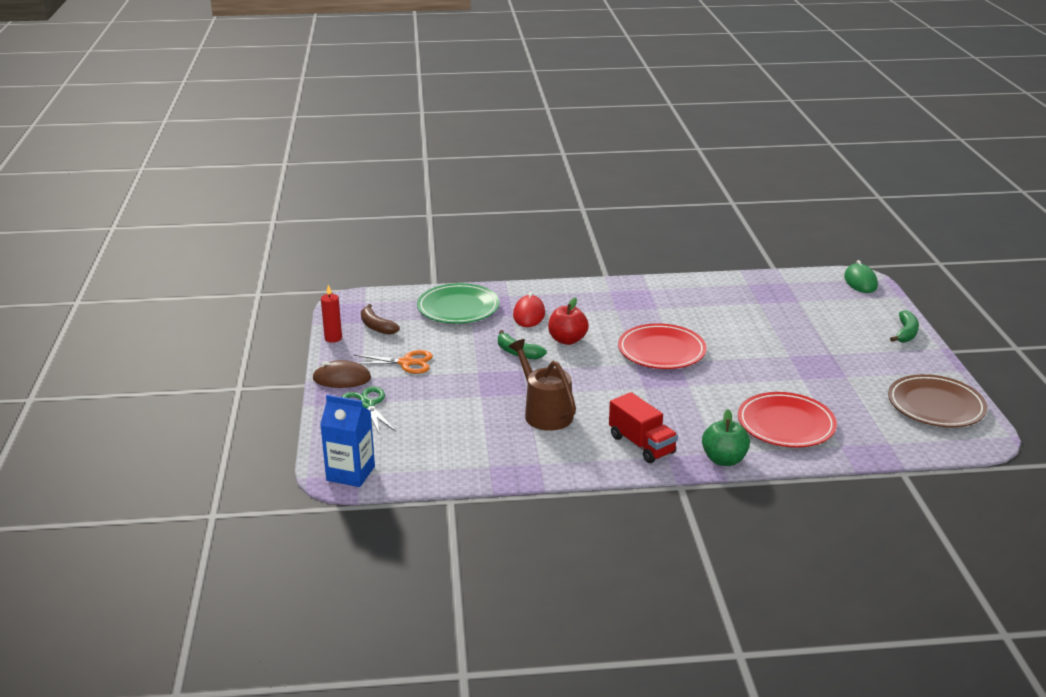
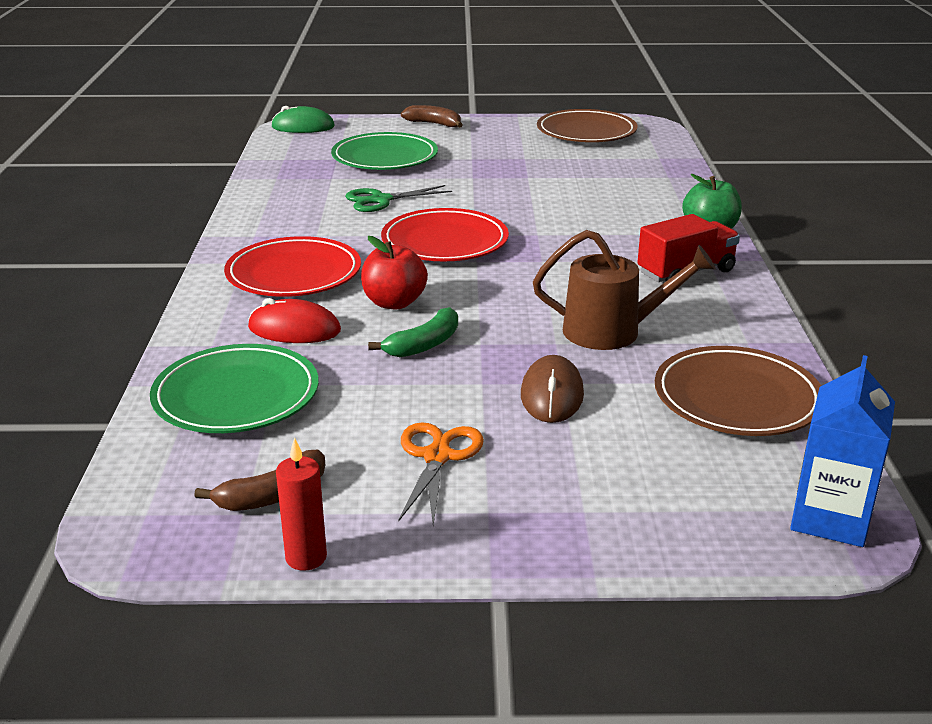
camera: 85 degrees left, 0 degrees up
brown mouse [313,360,371,388] -> brown mouse moved to [521,355,584,423]
green scissors [342,387,396,435] -> green scissors moved to [345,185,452,212]
brown watering can [508,339,576,431] -> brown watering can turned 150 degrees counterclockwise [533,230,716,350]
red plate [738,392,837,448] -> red plate moved to [224,236,361,297]
green banana [890,310,919,342] -> brown banana [401,105,463,128]
none -> green plate [331,132,438,170]
none -> brown plate [655,346,821,436]

